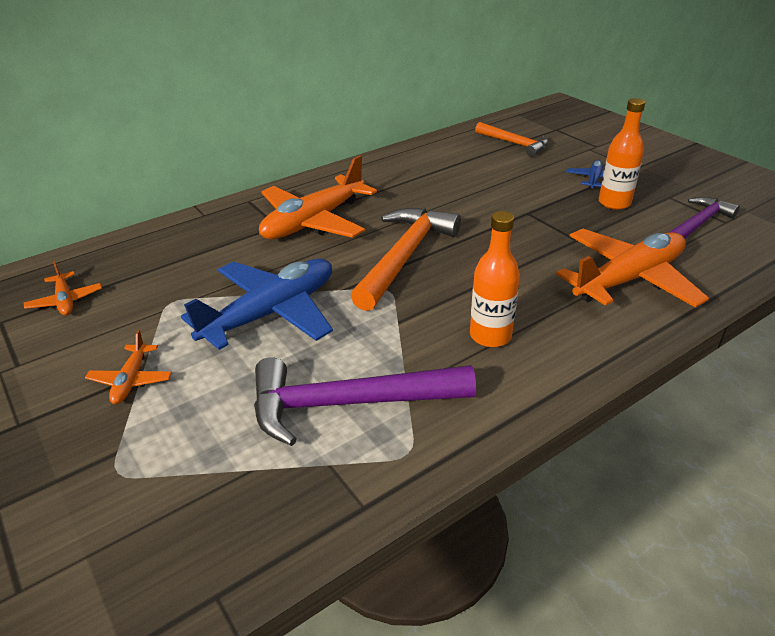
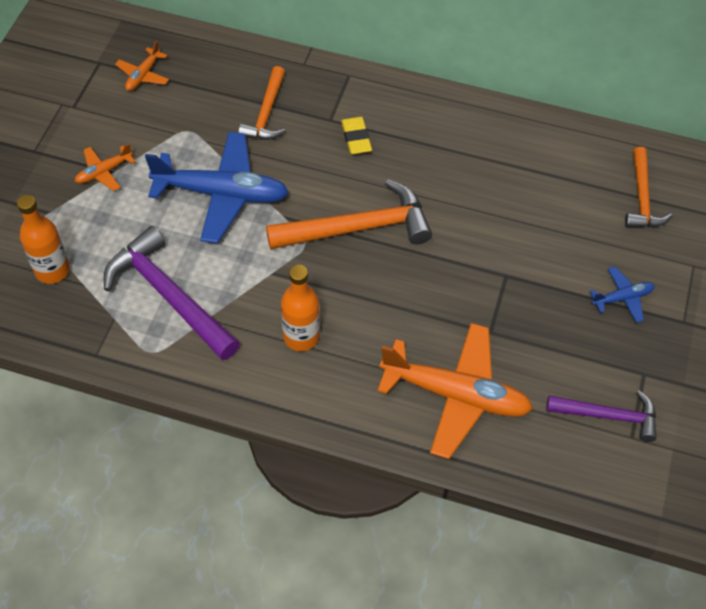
camera: 50 degrees right, 20 degrees up
orange plane [259,155,377,239] -> yellow eraser [341,117,372,154]
orange bottle [599,98,645,210] -> orange bottle moved to [17,195,70,284]
none -> orange hammer [238,66,285,140]

